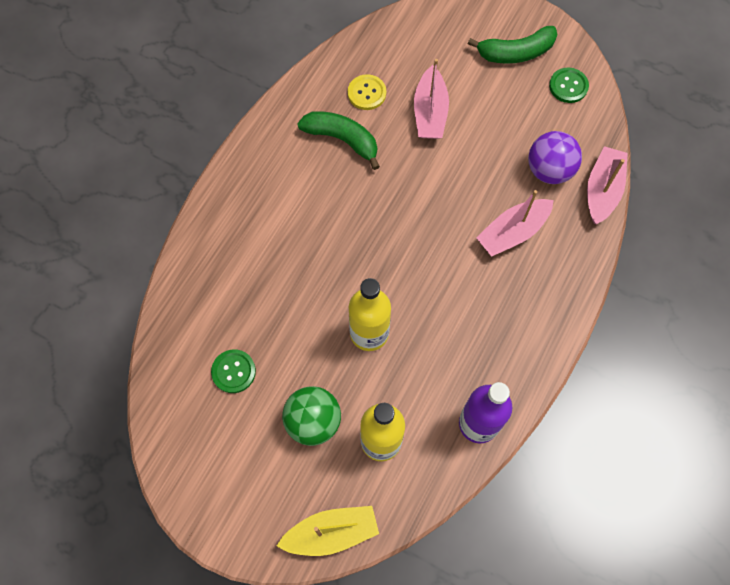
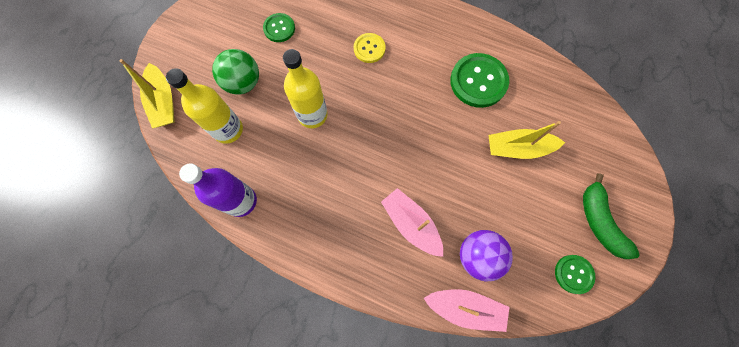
camera: 85 degrees right, 5 degrees up
green banana [297,111,380,170] -> green button [450,53,509,108]
yellow button [348,74,386,110] -> yellow button moved to [354,33,385,63]
pink boat [414,59,449,139] -> yellow boat [488,121,565,159]

